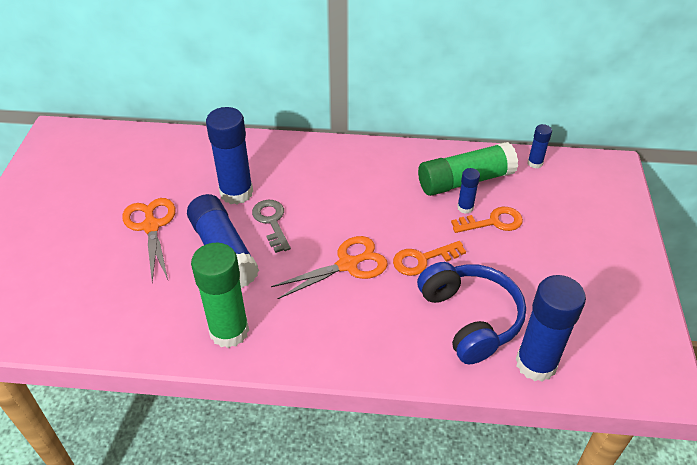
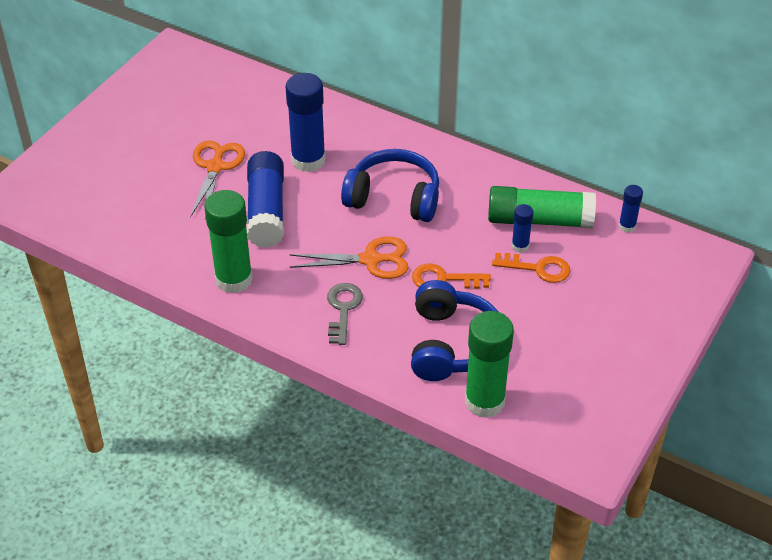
camera: 25 degrees right, 0 degrees up
grey key [252,200,291,253] -> grey key moved to [327,283,363,345]
blue glue stick [516,275,586,382] -> green glue stick [465,311,514,418]
none -> blue headphones [341,149,439,222]

